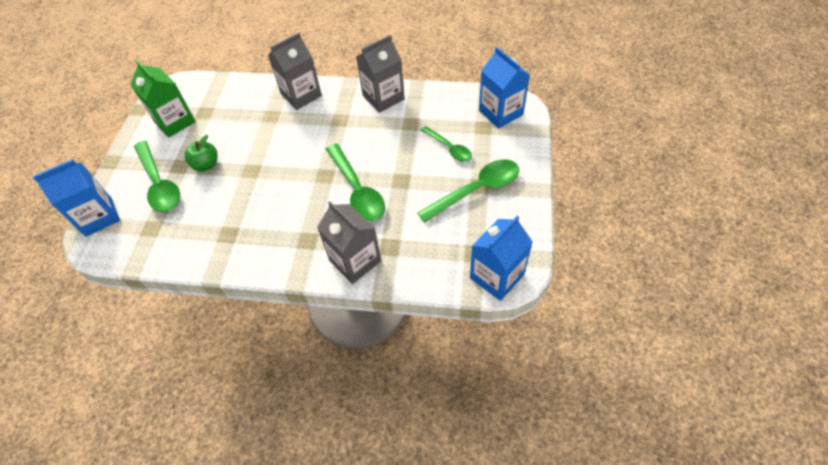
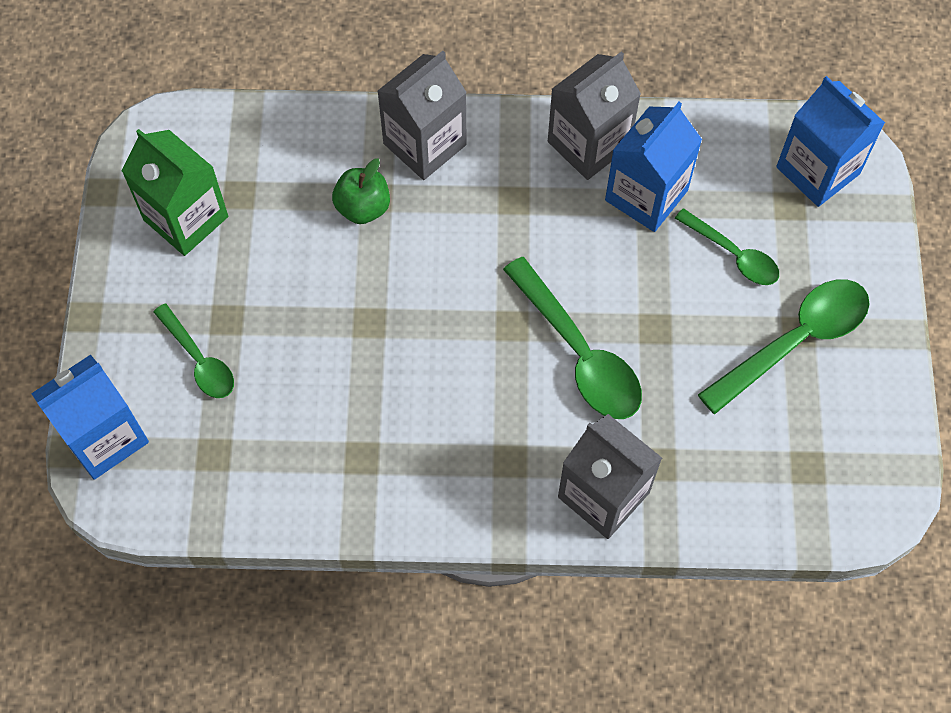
camera: 10 degrees left, 10 degrees up
green spoon [134,141,180,212] -> green spoon [153,303,234,398], size x0.61
green apple [185,135,218,172] -> green apple moved to [332,159,390,224]
blue carton [470,216,533,301] -> blue carton moved to [605,102,702,232]

